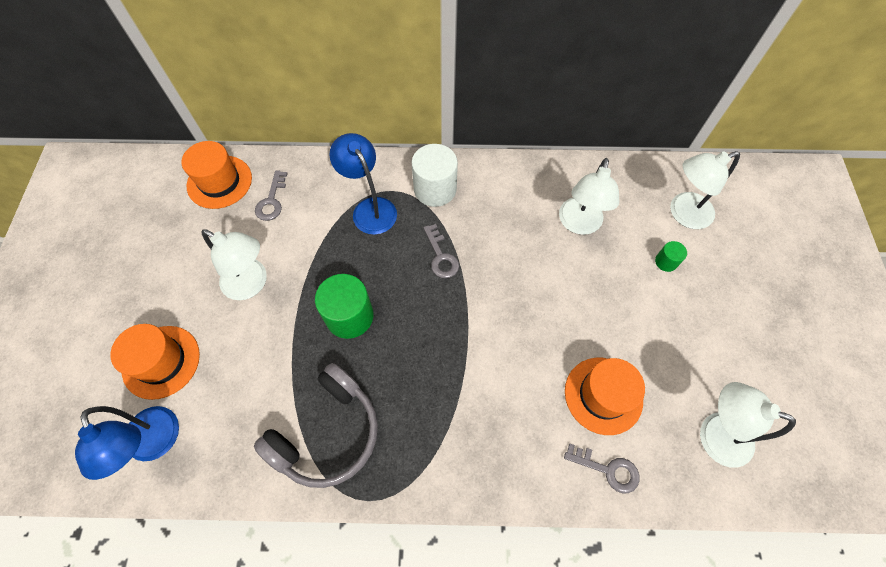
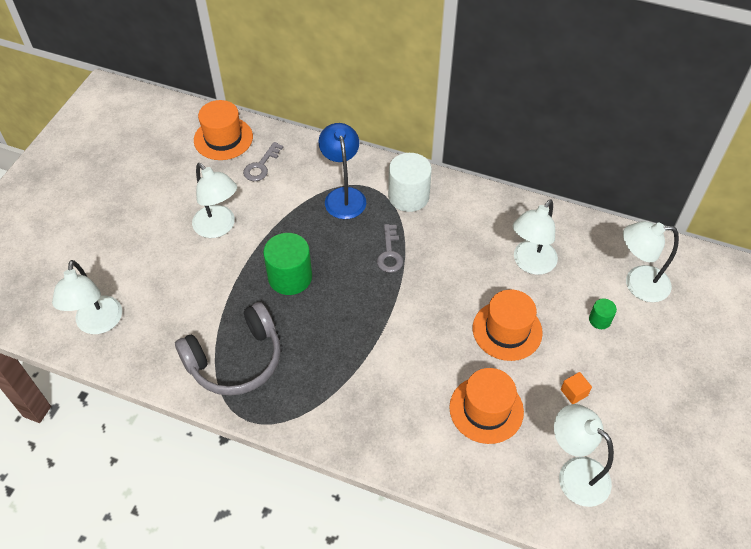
camera: 20 degrees right, 10 degrees down
blue lamp [75,406,179,480] -> white lamp [52,260,122,334]
orange hat [110,324,200,400] -> orange hat moved to [473,289,543,361]
grey key [564,444,639,493] -> none
none -> orange cube [561,372,592,404]

